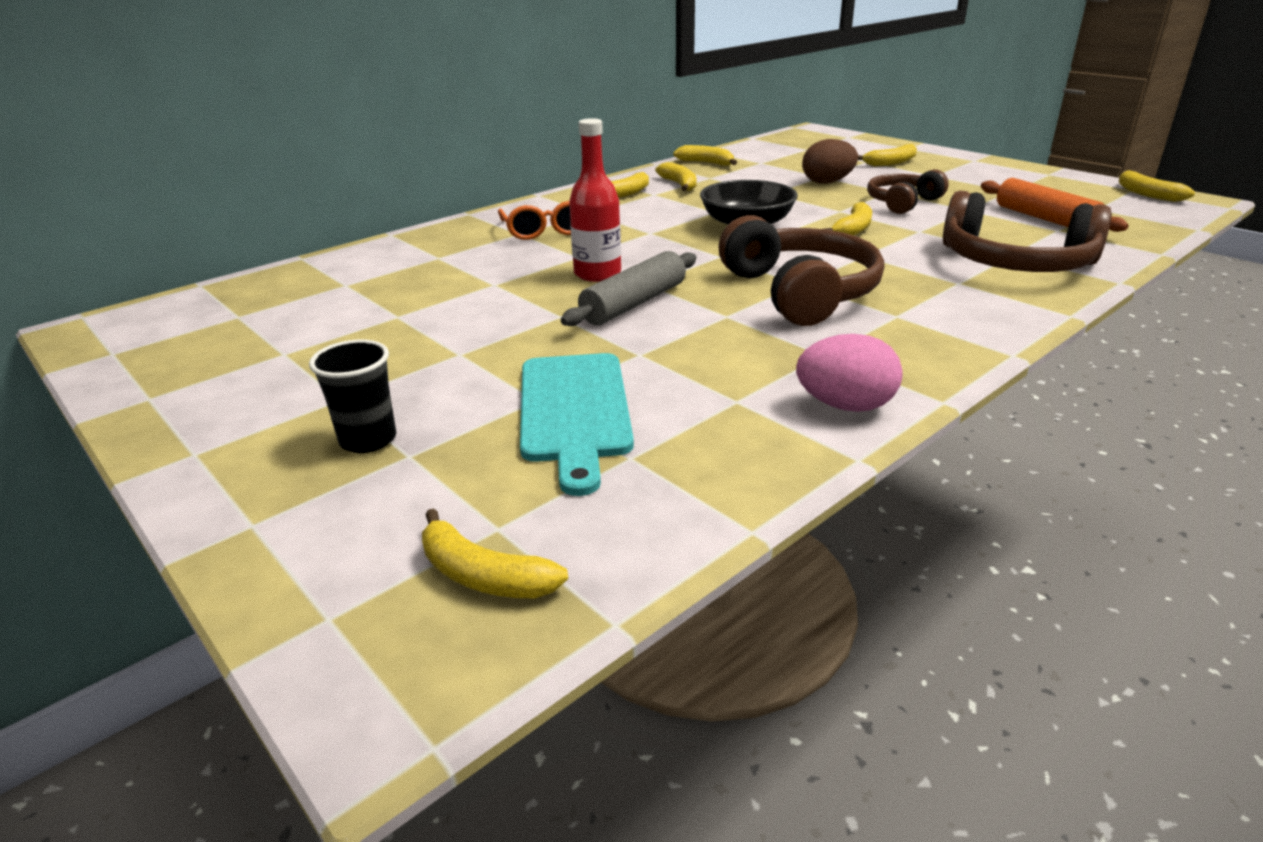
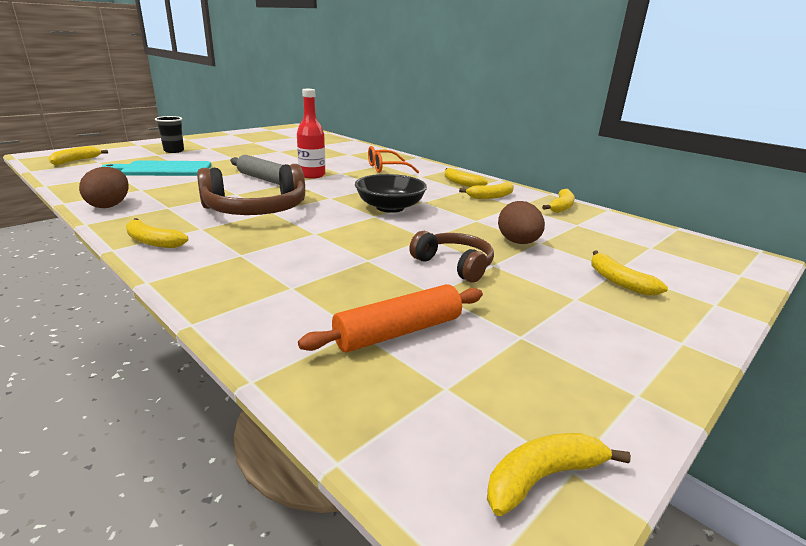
camera: 85 degrees right, 5 degrees down
pink egg [796,334,903,412] -> brown egg [79,167,129,208]
yellow banana [825,202,872,236] -> yellow banana moved to [126,218,188,248]
brown headphones [943,191,1112,272] -> none

